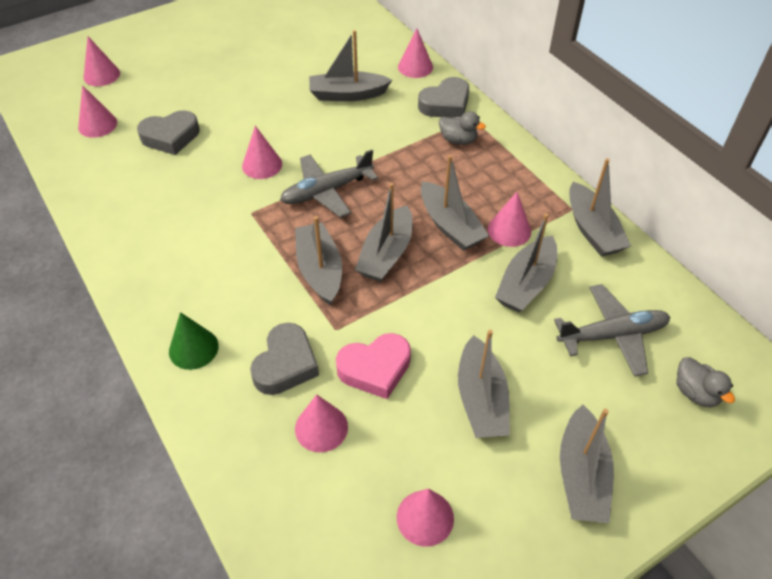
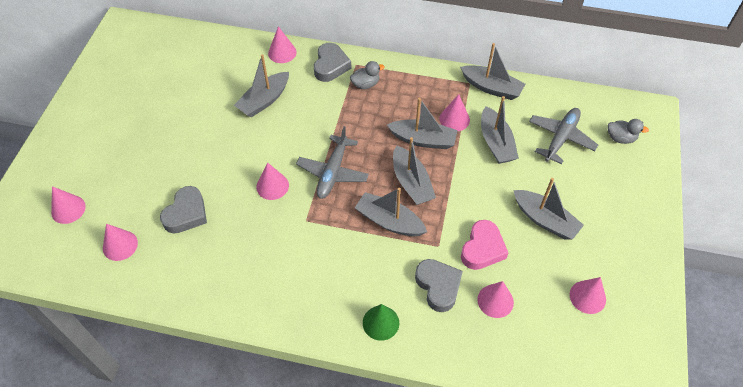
camera: 45 degrees left, 5 degrees up
grey boat [560,405,614,523] -> none

